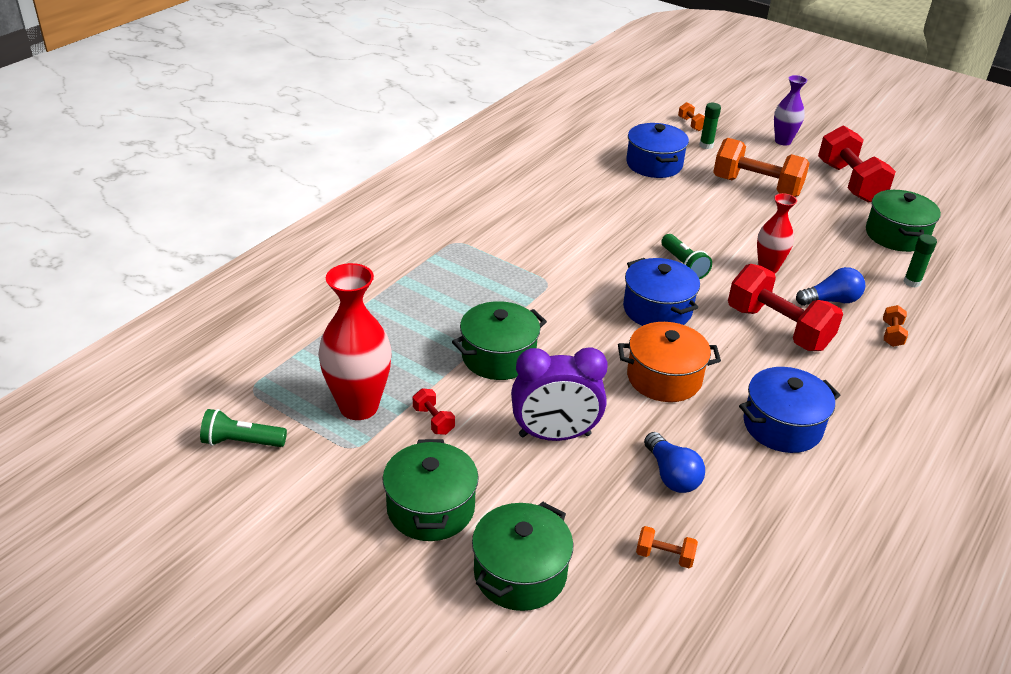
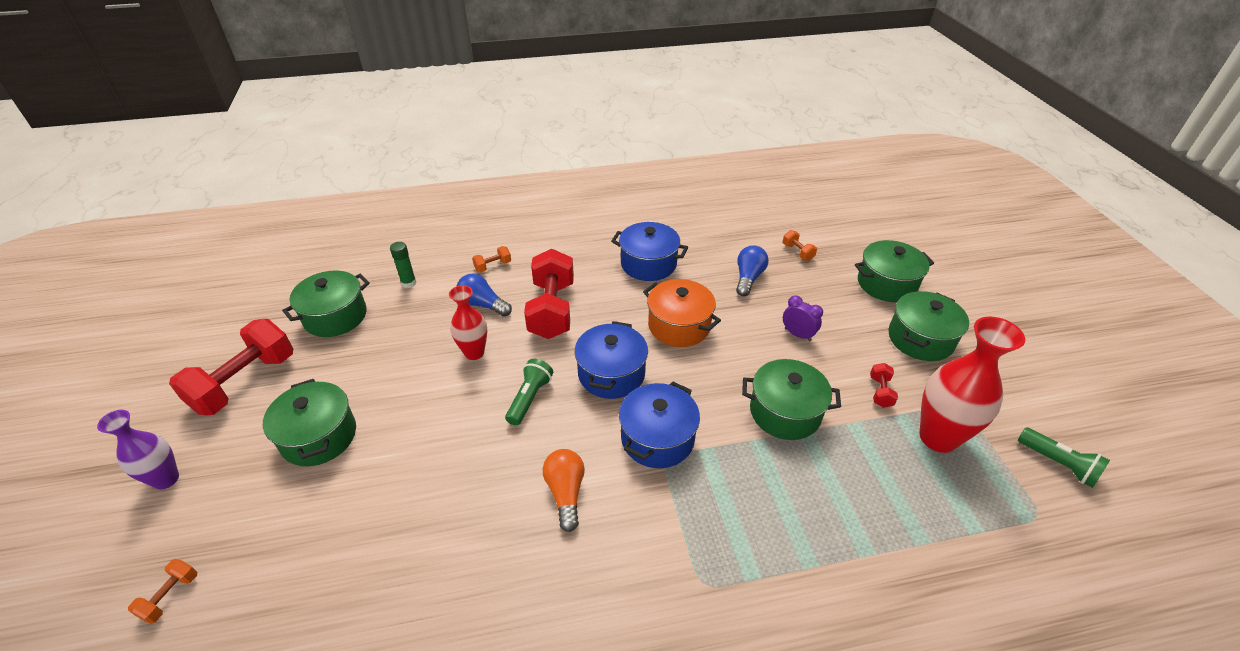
camera: 135 degrees left, 5 degrees up
purple clock [511,347,608,441] -> purple clock [783,295,823,341], size x0.52
blue pot [626,123,689,178] -> blue pot moved to [619,381,700,468]
green glue stick [699,103,721,149] -> none
orange dumbbell [713,138,810,197] -> green pot [263,379,356,466]
none -> orange light bulb [543,449,585,532]

